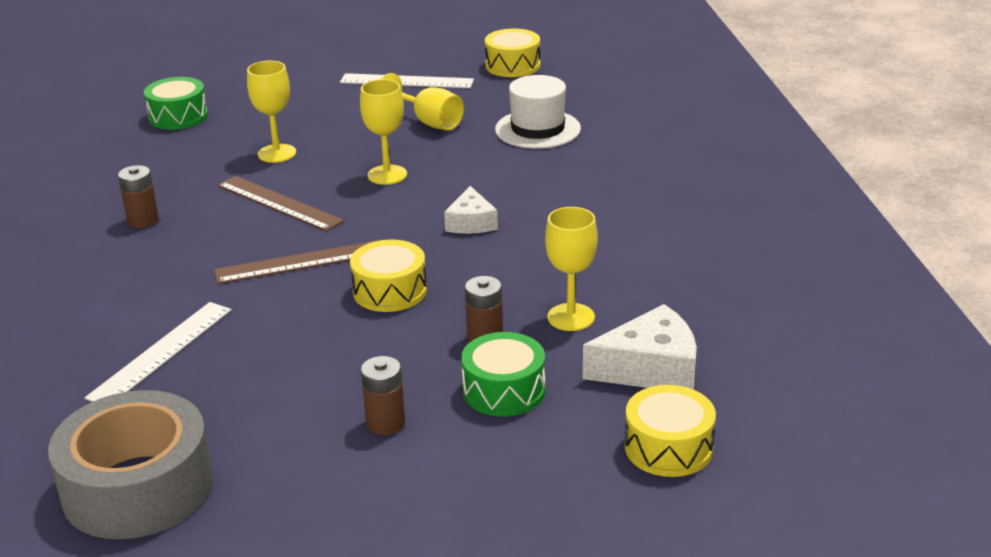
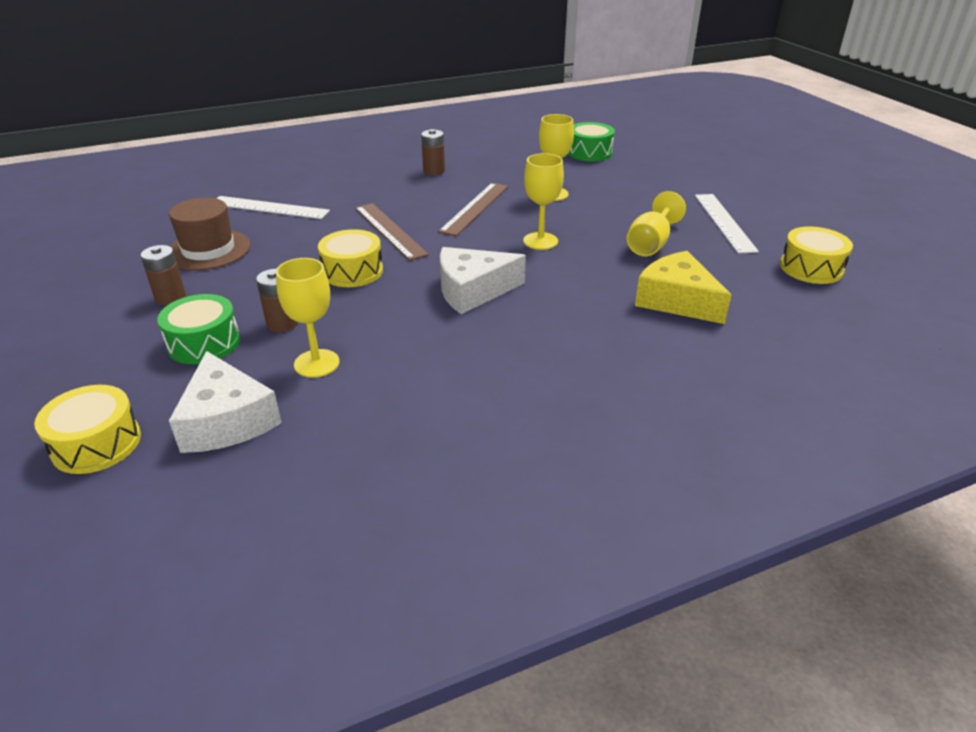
camera: 75 degrees right, 5 degrees up
grey tape [48,390,213,539] -> none
white cheese [444,186,498,234] -> white cheese [440,247,526,314], size x1.59
white hat [495,75,581,149] -> yellow cheese [635,251,732,324]
none -> brown hat [169,198,251,270]

